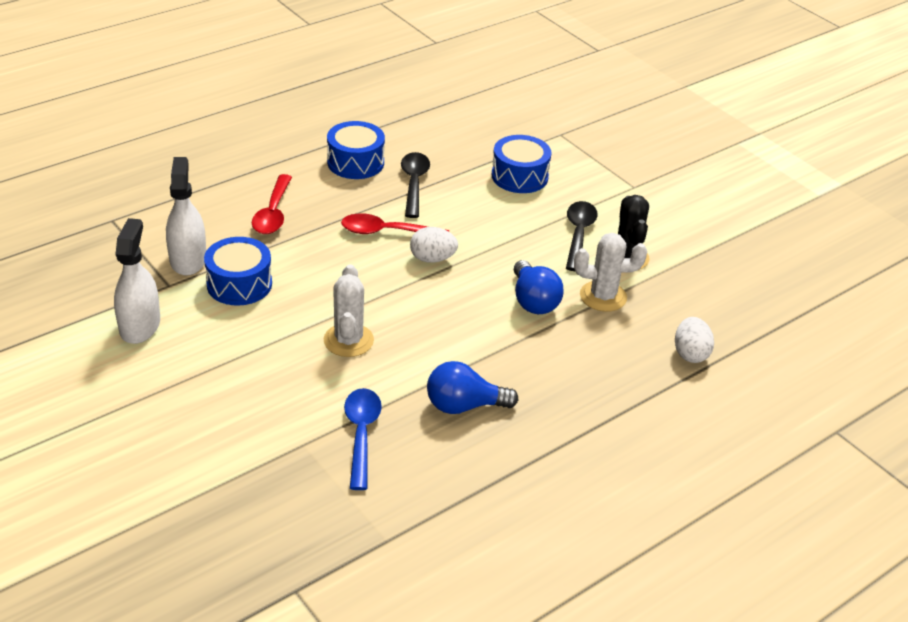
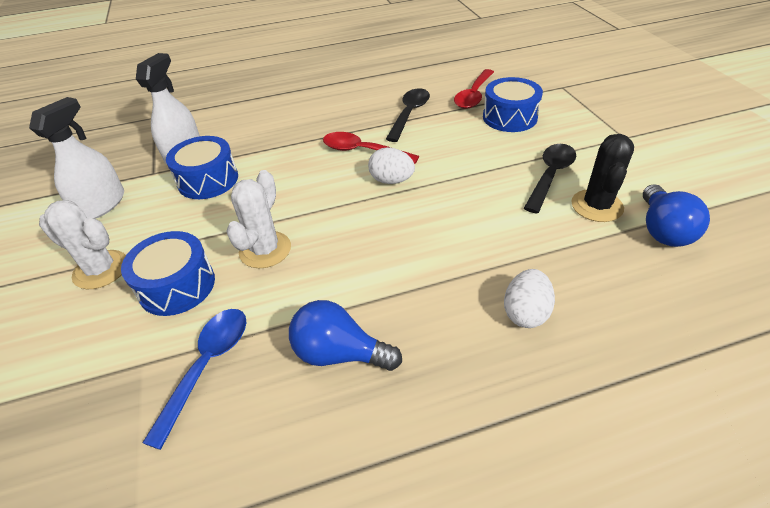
camera: 25 degrees right, 5 degrees up
red spoon [252,174,292,234] -> red spoon moved to [454,69,494,109]
blue drum [327,121,385,179] -> blue drum moved to [121,231,215,316]
blue light bulb [514,260,564,314] -> blue light bulb moved to [643,184,710,247]
white cactus [574,233,647,312] -> white cactus moved to [39,200,126,289]
white egg [675,317,714,363] -> white egg moved to [504,269,555,328]

